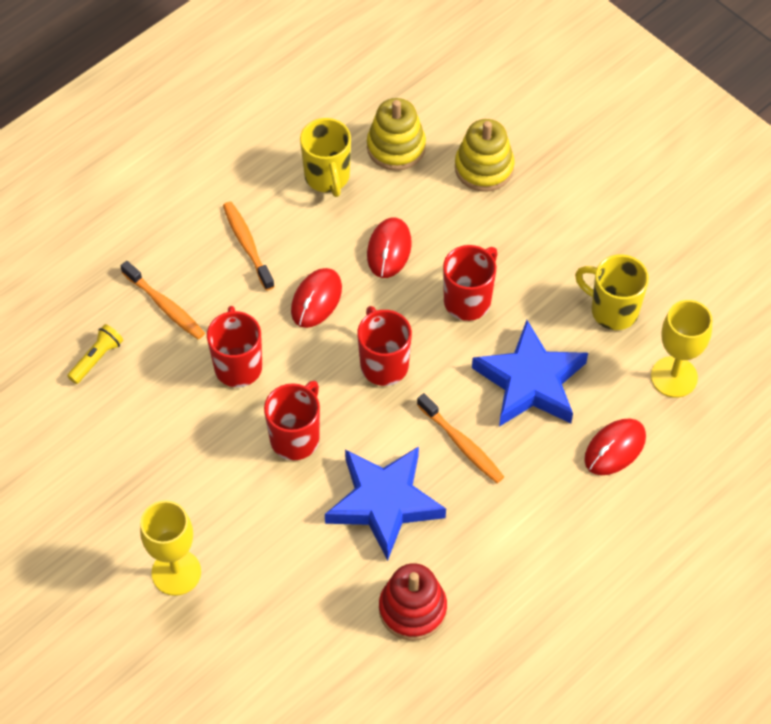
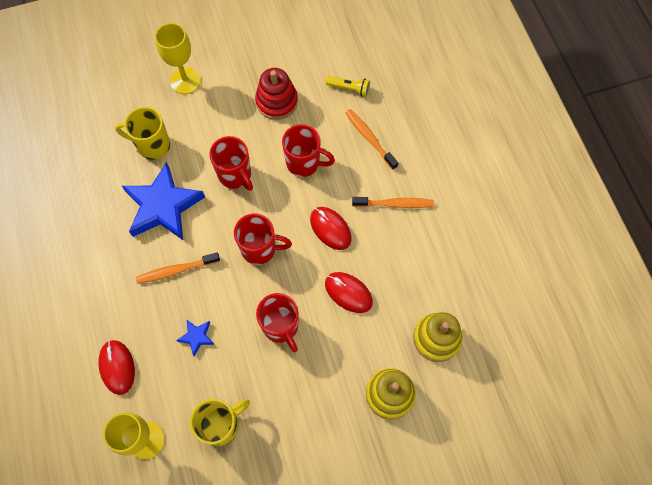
camera: 115 degrees right, 10 degrees up
yellow flashlight [67,324,123,384] -> yellow flashlight turned 45 degrees counterclockwise [326,76,370,97]
orange toothbrush [121,261,205,340] -> orange toothbrush turned 75 degrees clockwise [346,109,398,170]
yellow mug [300,118,351,197] -> yellow mug moved to [115,107,170,160]
red stacking toy [379,563,447,641] -> red stacking toy moved to [255,68,298,120]
blue star [472,320,588,427] -> blue star [176,319,215,356], size x0.43

